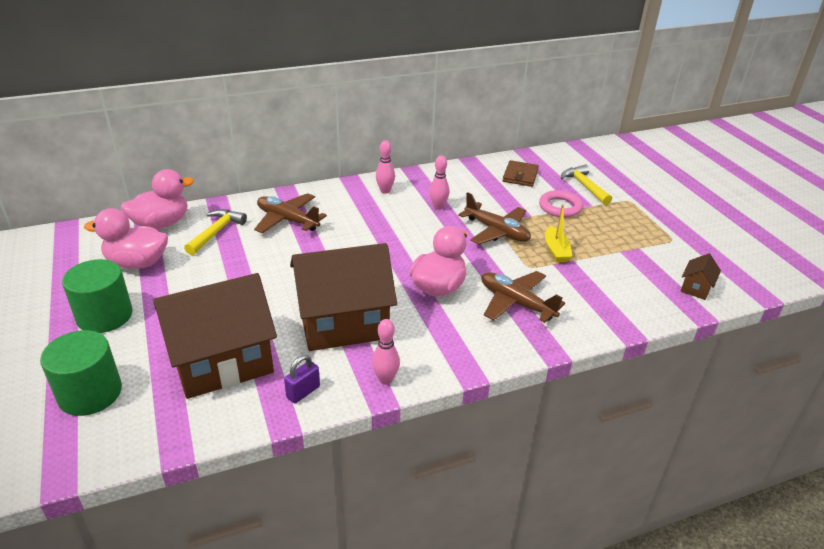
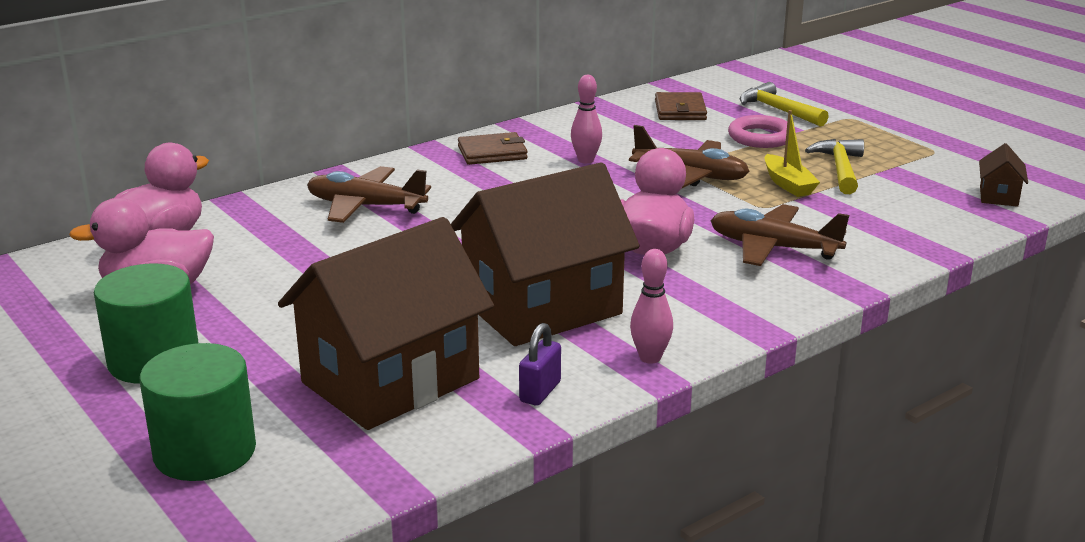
camera: 15 degrees left, 10 degrees down
yellow hammer [184,209,247,255] -> yellow hammer moved to [805,139,864,194]
pink bowling pin [376,140,395,194] -> brown wallet [458,132,528,165]

